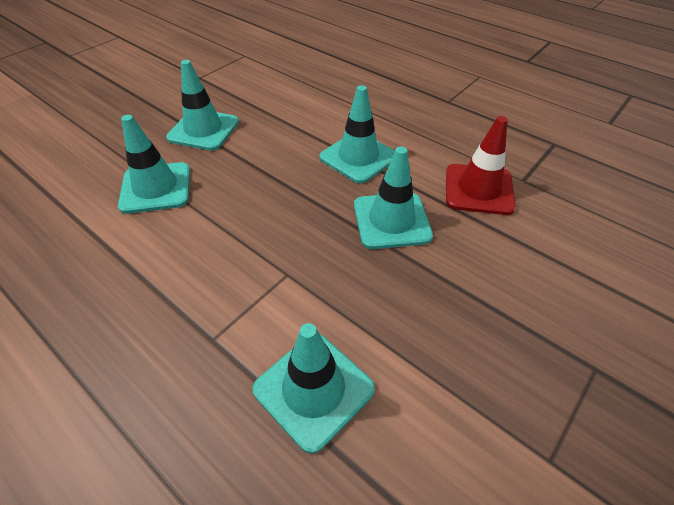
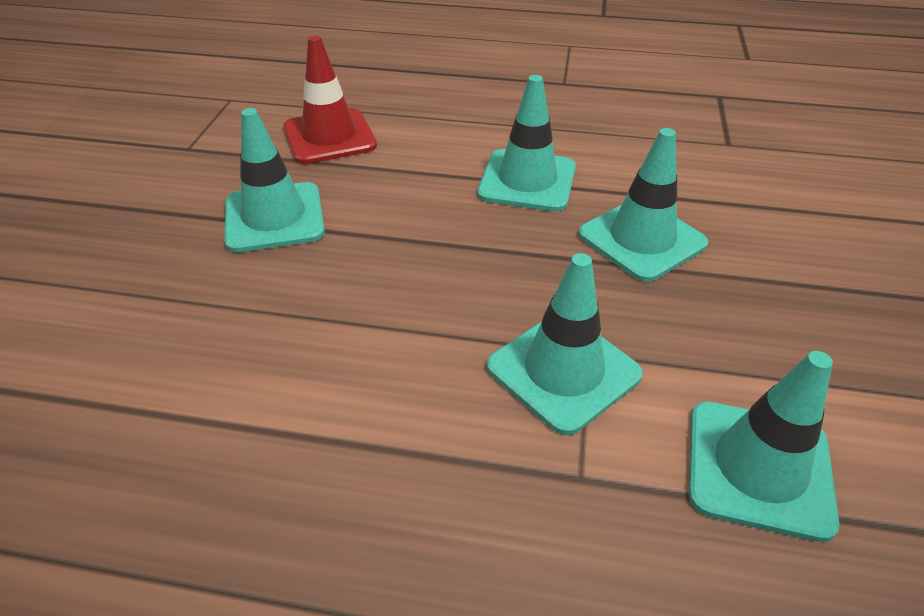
camera: 30 degrees left, 5 degrees down
turquoise traffic cone [118,115,190,214] -> turquoise traffic cone moved to [487,253,643,435]
red traffic cone [446,116,516,215] -> red traffic cone moved to [283,36,377,164]

